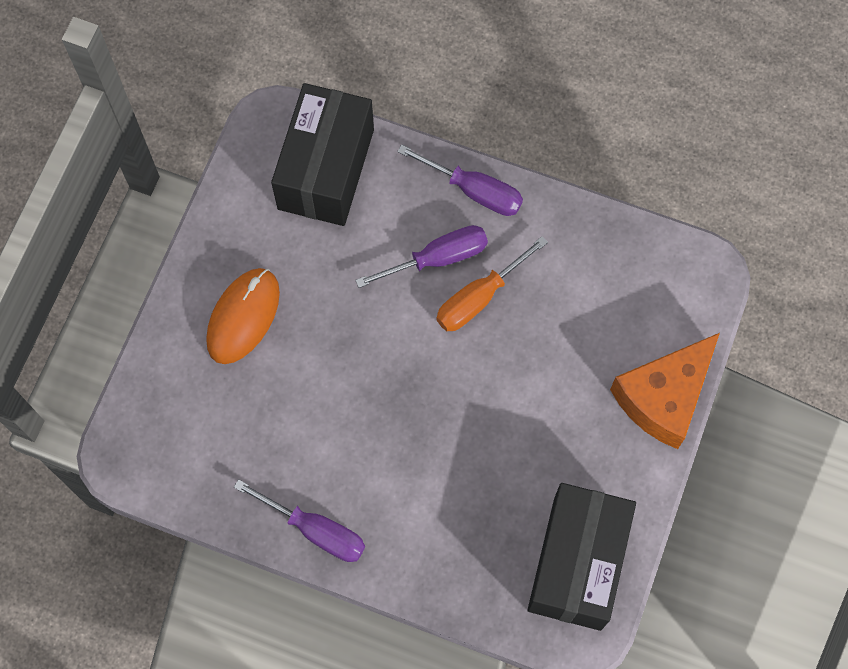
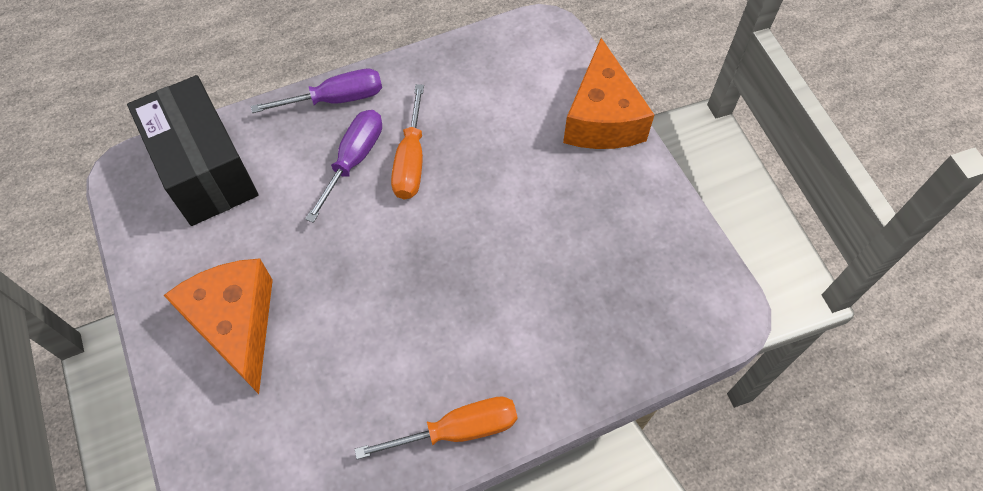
camera: 45 degrees left, 10 degrees down
orange mouse [206,268,280,364] -> orange cheese [164,258,273,394]
purple screwdriver [234,479,365,562] -> orange screwdriver [355,397,518,459]
black box [528,483,636,631] -> none

